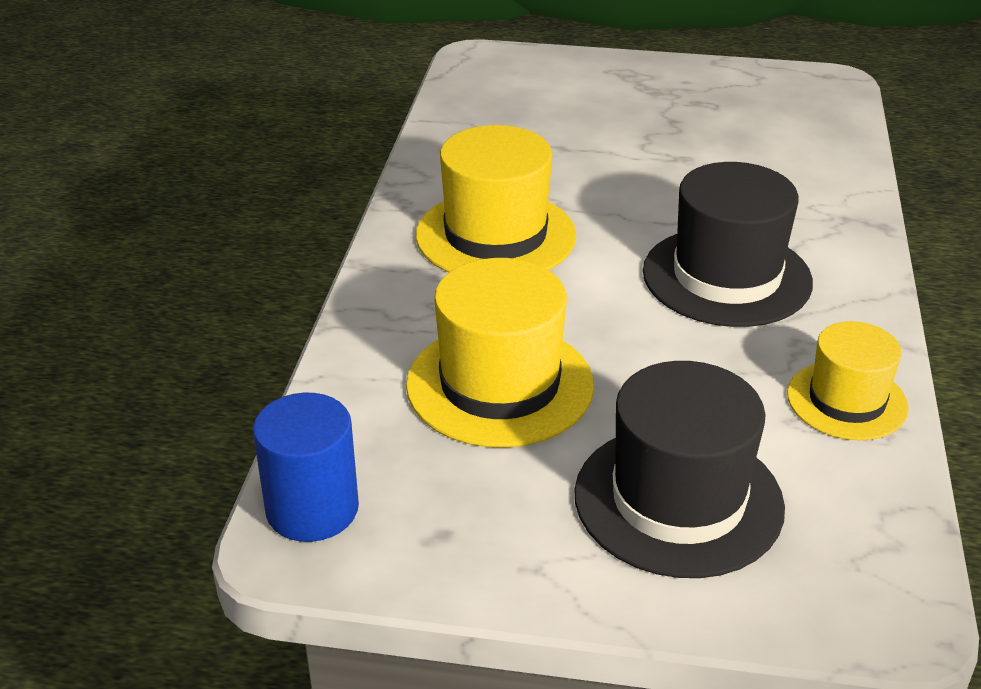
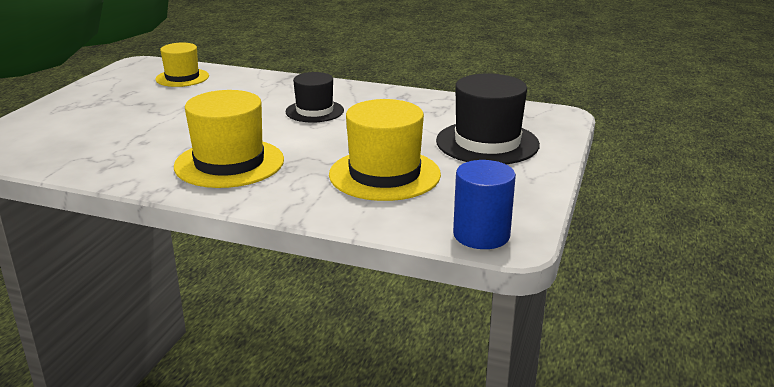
camera: 80 degrees left, 10 degrees down
black hat [643,162,813,327] -> black hat [286,72,344,123], size x0.62
yellow hat [787,321,909,440] -> yellow hat moved to [155,43,209,87]

